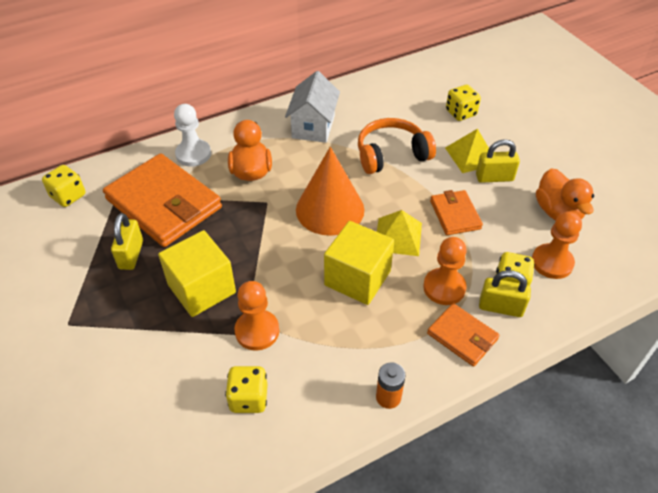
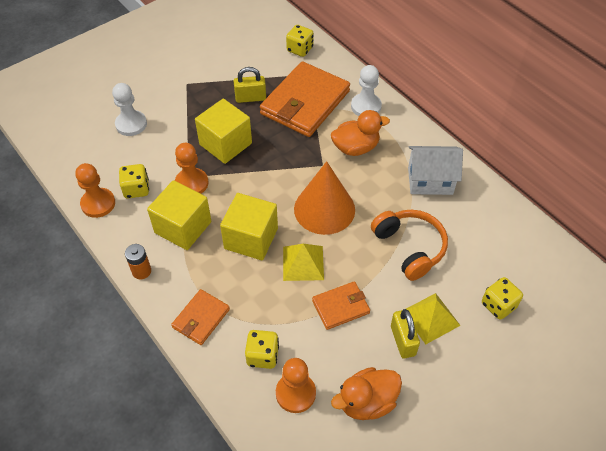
camera: 80 degrees right, 5 degrees up
orange pawn [423,237,467,305] -> orange pawn moved to [75,163,115,218]
yellow padlock [479,270,531,317] -> none
none -> white pawn [112,83,147,136]
none -> yellow cube [147,180,211,250]

